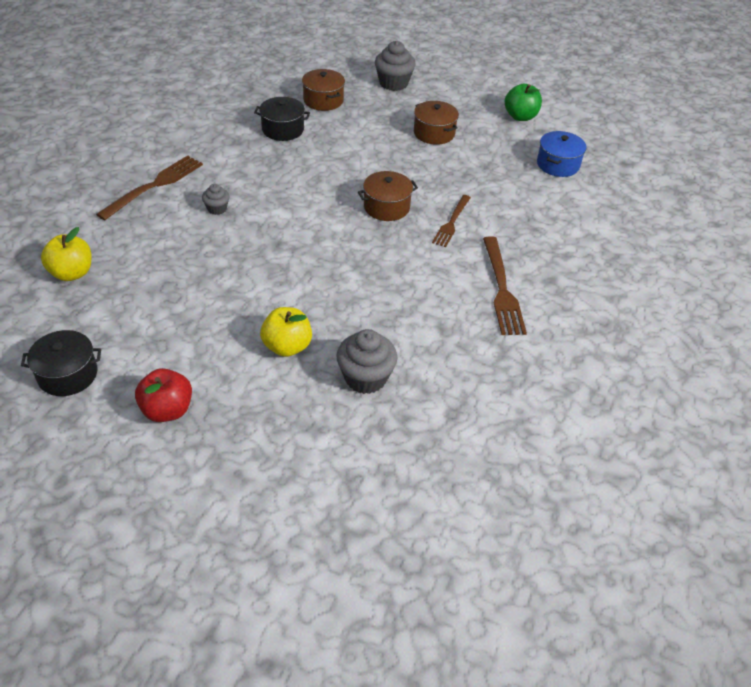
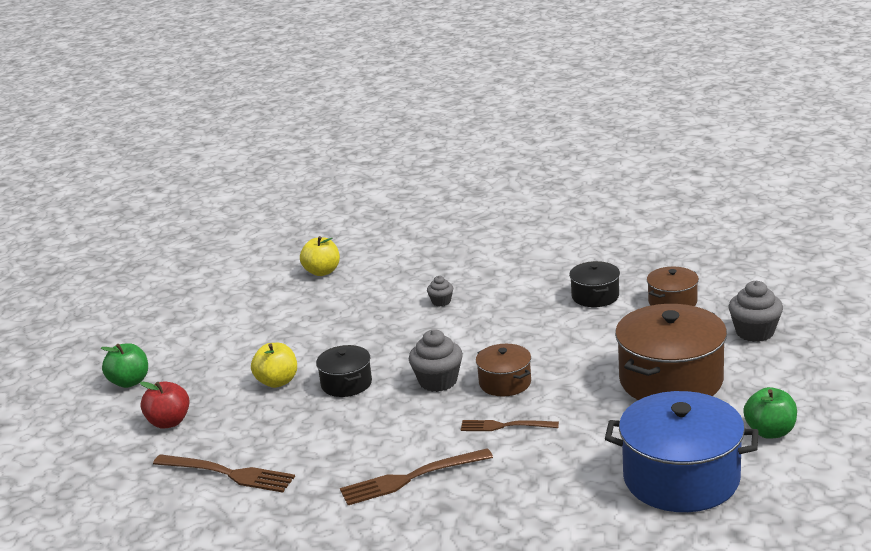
camera: 80 degrees right, 20 degrees down
black pot [21,330,101,396] -> black pot moved to [316,345,372,397]
brown fork [96,155,203,220] -> brown fork moved to [153,454,295,493]
red apple [135,368,192,422] -> red apple moved to [140,381,190,429]
grey cupcake [336,329,397,394] -> grey cupcake moved to [409,329,463,392]
brown pot [414,101,459,145] -> brown pot [615,304,727,400], size x1.92
blue pot [537,131,586,177] -> blue pot [605,391,758,512], size x1.92
none -> green apple [101,343,148,388]

